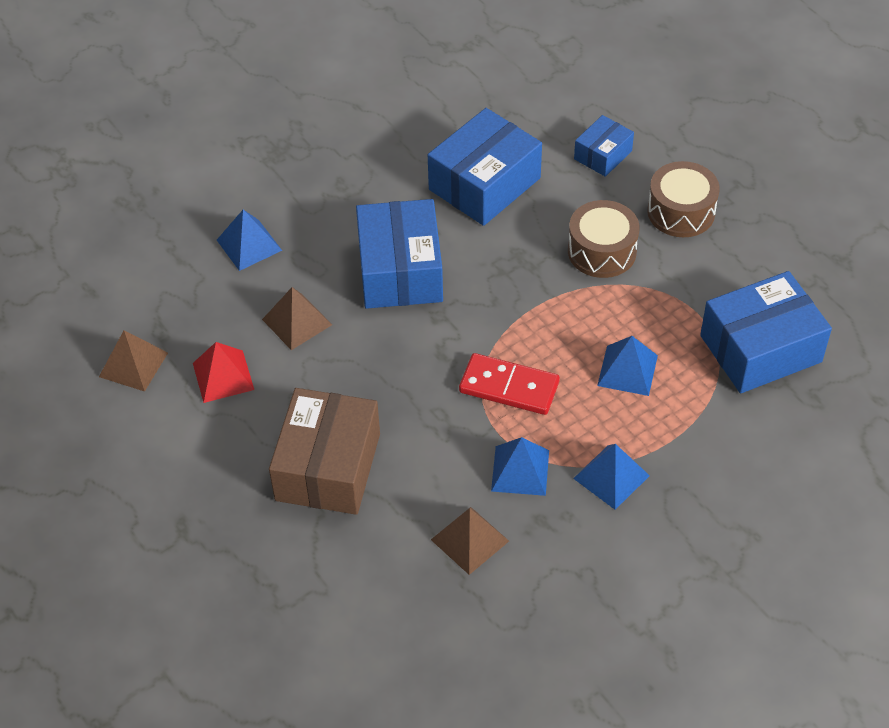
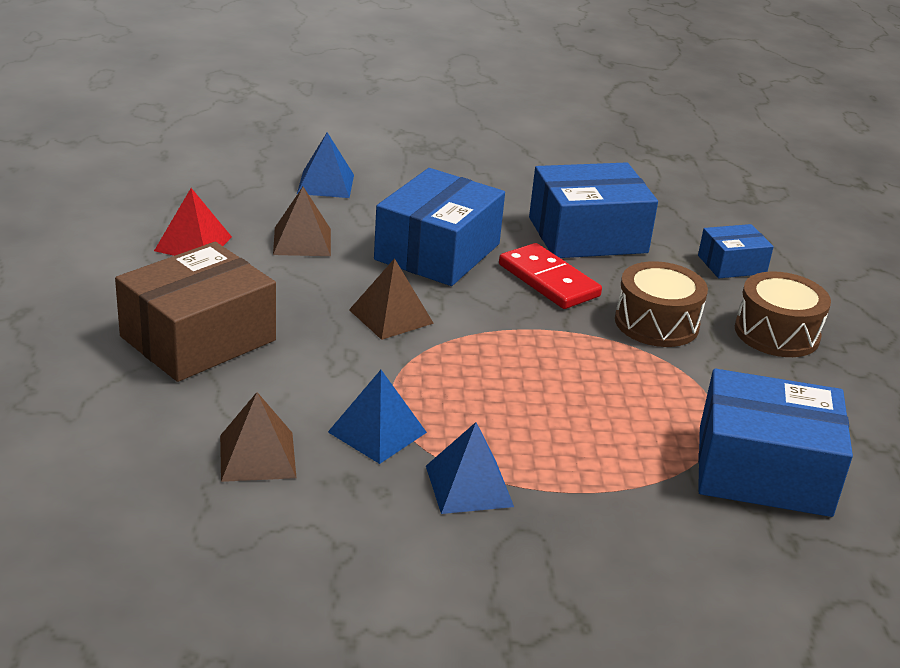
camera: 30 degrees right, 20 degrees down
brown pyramid [99,330,168,392] -> brown pyramid moved to [349,258,434,340]
red domino [459,353,560,415] -> red domino moved to [499,243,602,309]
blue pyramid [597,336,658,396] -> none

